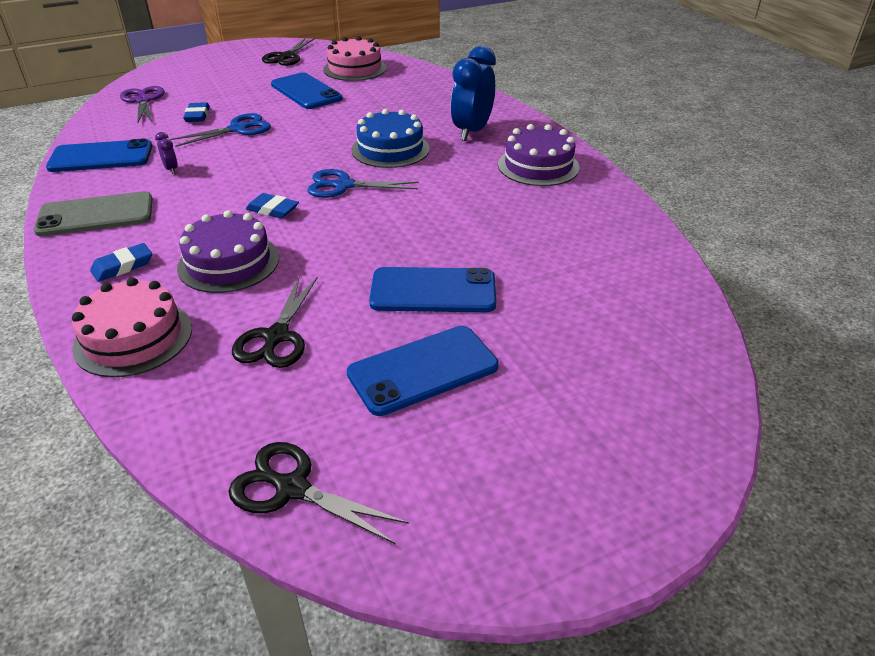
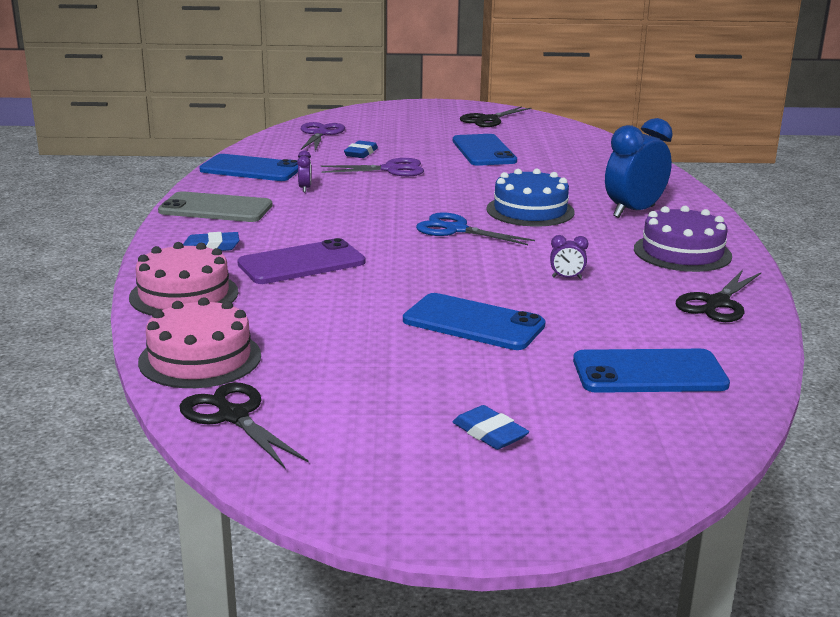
camera: 25 degrees right, 15 degrees down
blue scissors [170,113,271,147] -> purple scissors [321,158,424,176]
purple cake [177,210,279,293] -> purple phone [237,238,365,284]
black scissors [232,276,318,368] -> black scissors moved to [676,269,761,322]
blue eraser [246,193,299,218] -> blue eraser moved to [452,405,529,450]
pink cake [323,36,387,81] -> pink cake moved to [138,297,261,388]
blue phone [347,326,499,416] -> blue phone moved to [573,349,730,393]
none -> purple clock [550,235,588,279]

